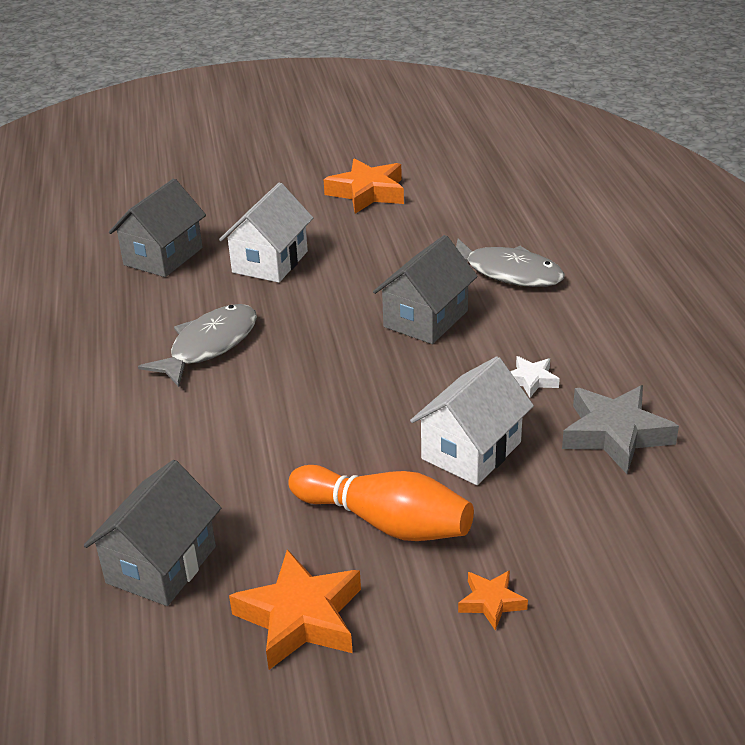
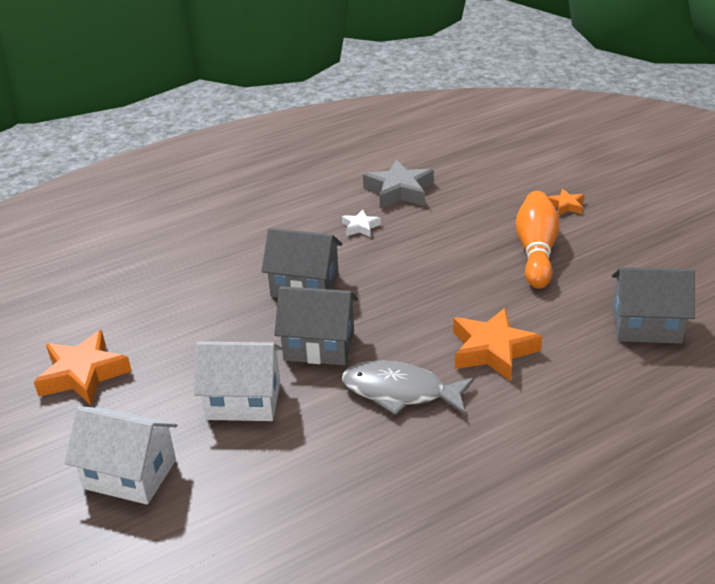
camera: 110 degrees left, 0 degrees up
grey house [109,179,206,277] -> grey house moved to [274,286,358,365]
orange star [229,549,361,670] -> orange star moved to [453,308,542,381]
white house [410,356,534,485] -> white house moved to [64,406,177,505]
grey fish [456,239,565,287] -> none

